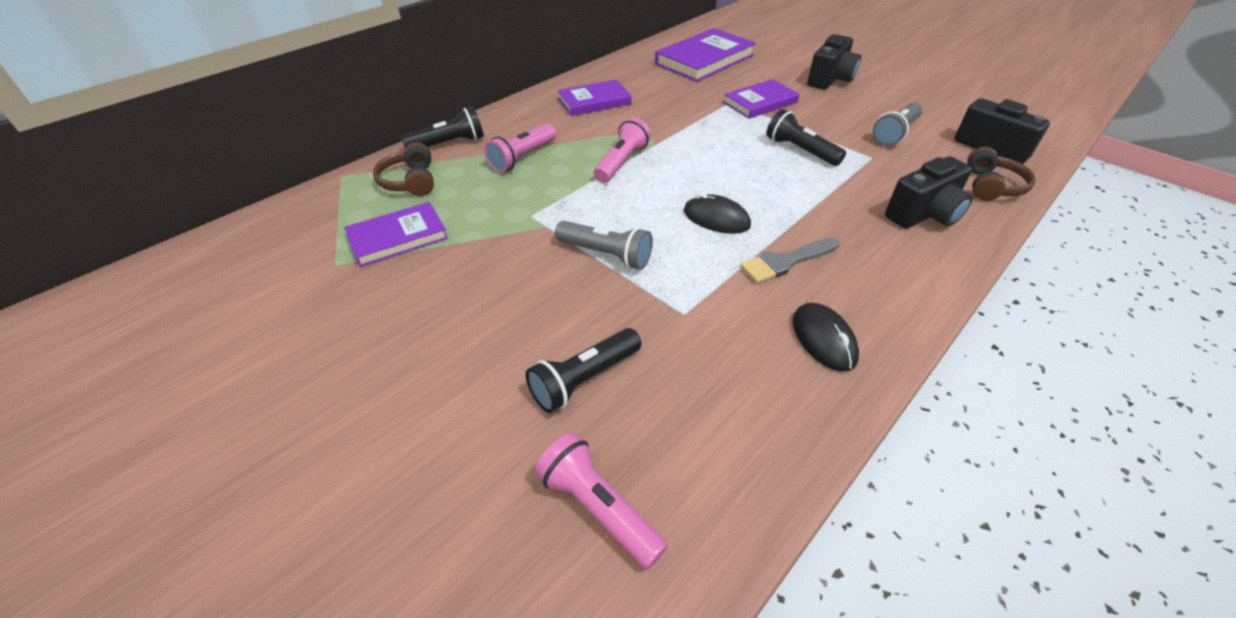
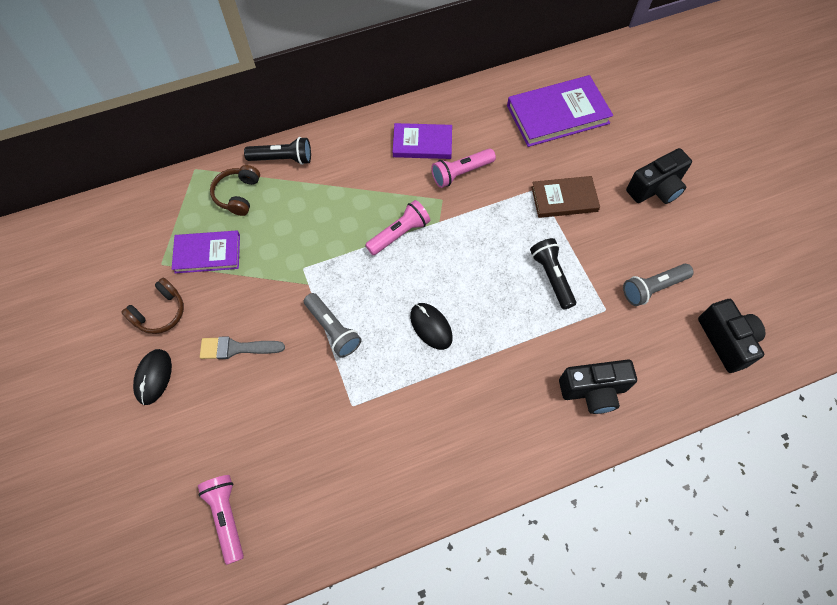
camera: 25 degrees right, 20 degrees up
pink flashlight [484,124,556,172] -> pink flashlight moved to [431,148,496,188]
black flashlight [526,328,641,413] -> none
purple book [723,79,799,119] -> brown book [531,176,600,218]
grey brush [740,238,839,283] -> grey brush moved to [200,336,285,359]
black mouse [792,303,859,372] -> black mouse moved to [133,349,172,405]
brown headphones [967,147,1035,201] -> brown headphones moved to [122,278,184,334]

